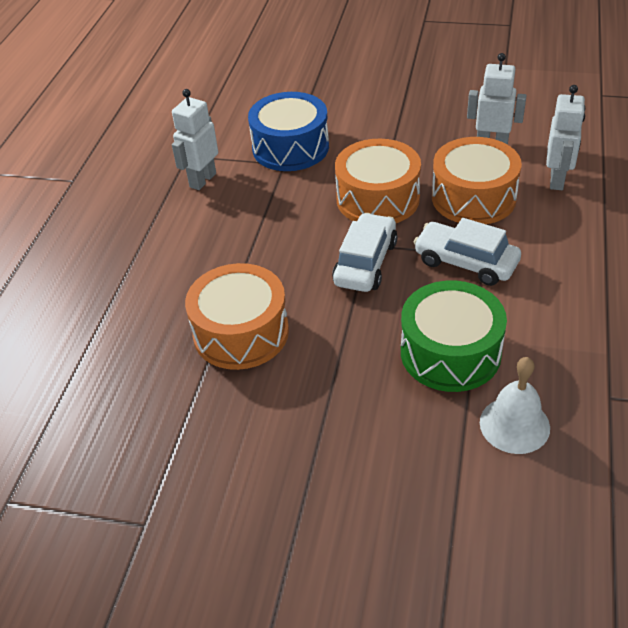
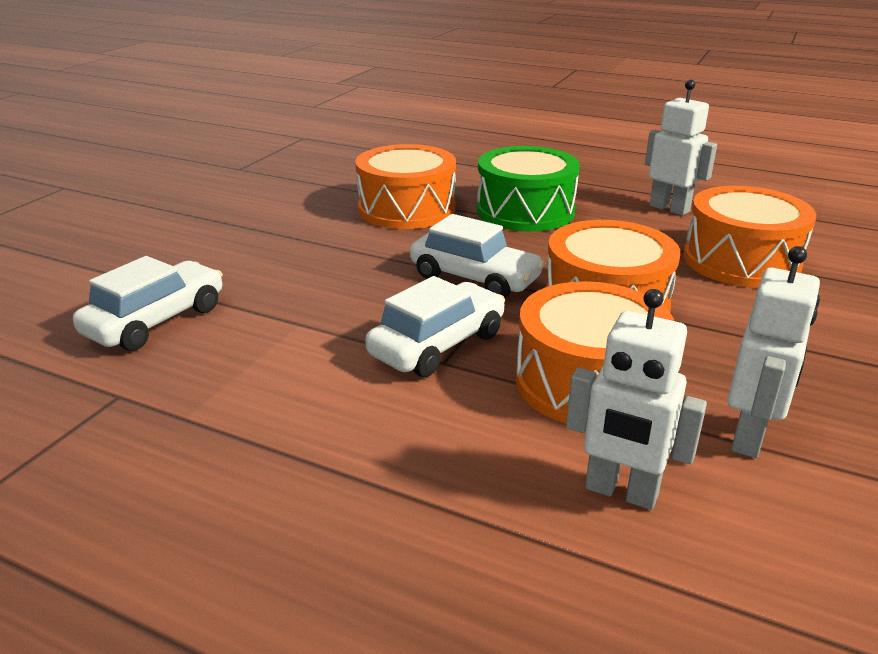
camera: 100 degrees right, 15 degrees down
blue drum [248,92,329,171] -> orange drum [684,186,816,288]
green drum [401,281,507,392] -> green drum moved to [477,146,580,232]
white bell [480,357,550,454] -> white car [73,256,223,351]

